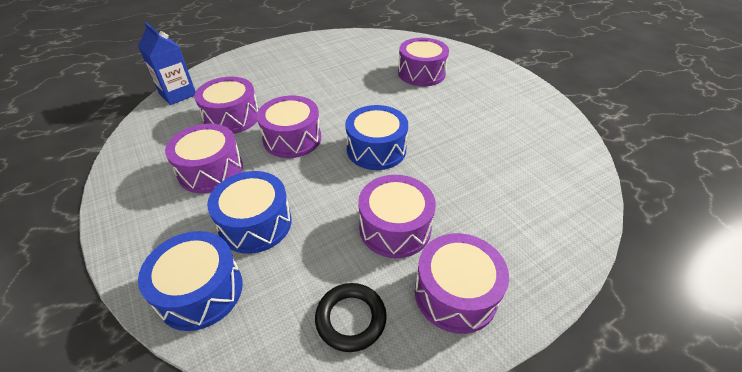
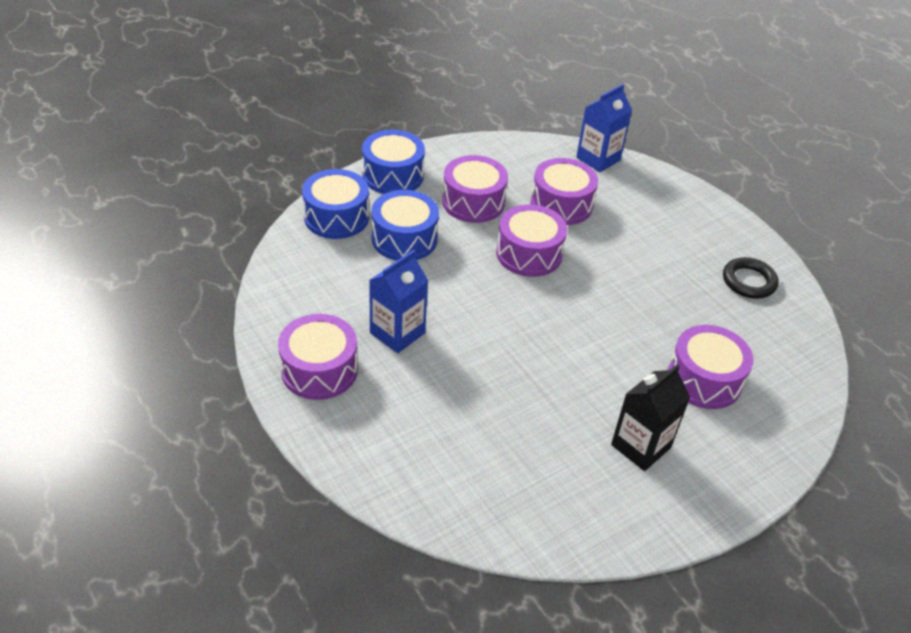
camera: 85 degrees right, 0 degrees up
black ring [315,283,387,352] -> black ring moved to [723,257,778,299]
blue drum [345,105,408,170] -> blue drum moved to [362,130,425,194]
purple drum [358,175,436,258] -> blue carton [369,250,428,353]
none -> black carton [611,364,690,471]

